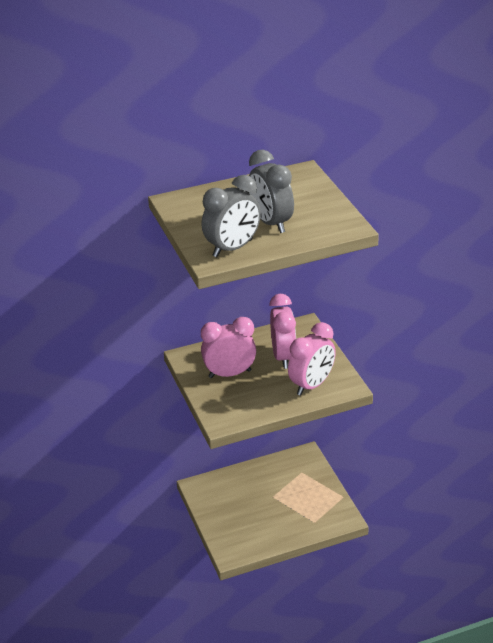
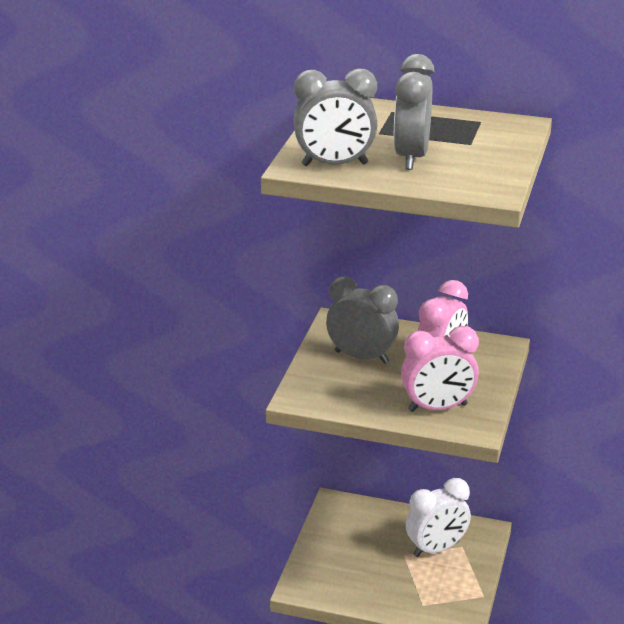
camera: 35 degrees right, 5 degrees down
pink clock [201,317,256,378] -> grey clock [326,277,399,364]
none -> white clock [406,478,471,557]

